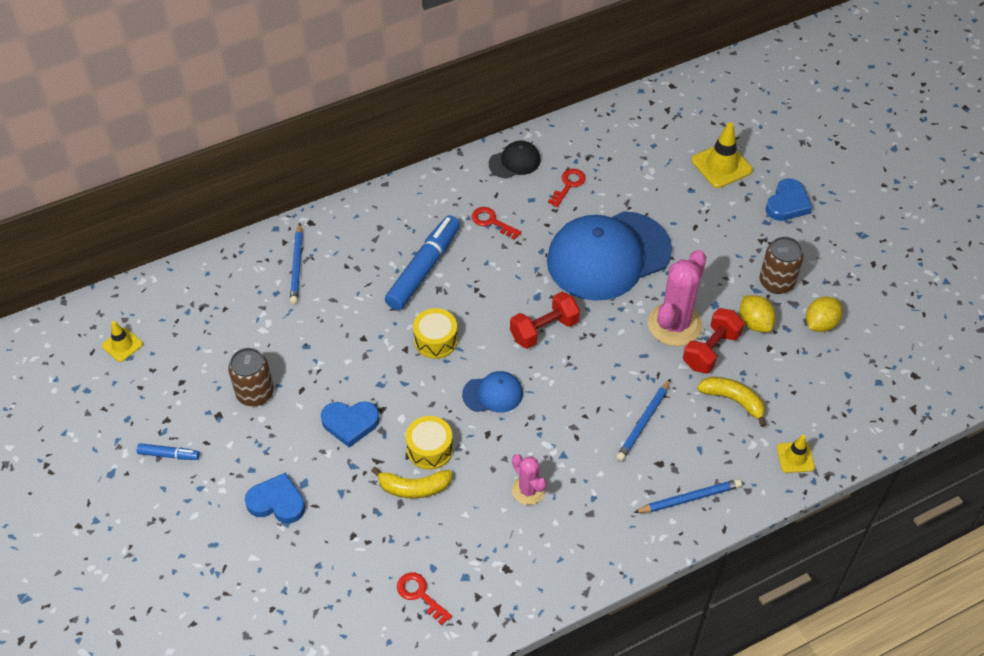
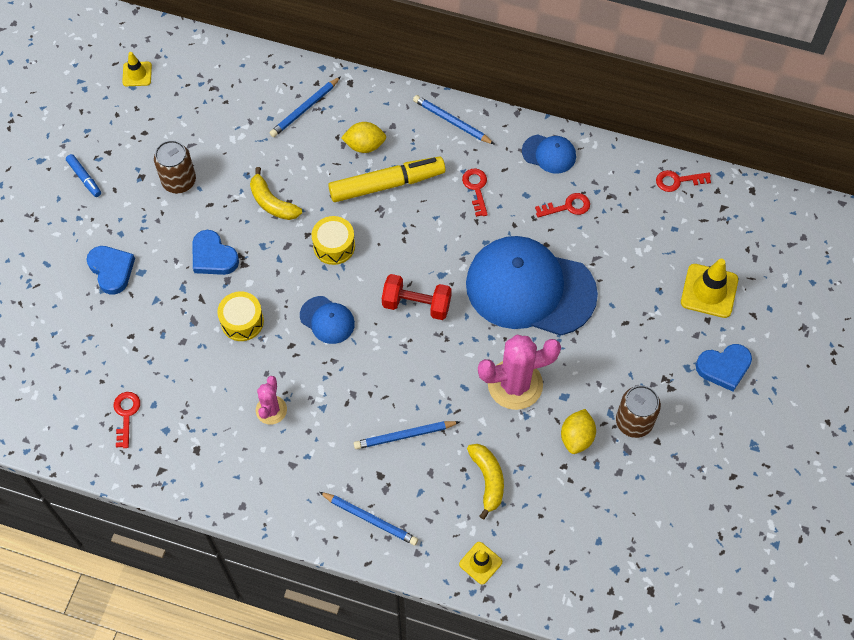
camera: 45 degrees right, 10 degrees up
yellow banana [371,467,452,498] -> yellow banana moved to [250,167,302,220]
blue marker [385,215,460,310] -> yellow marker [328,157,446,202]
black cap [489,141,541,179] -> blue cap [522,134,576,174]
red dumbbell [683,308,744,373] -> none
yellow lemon [806,297,842,332] -> yellow lemon moved to [341,122,386,153]
none -> blue pencil [413,95,495,145]
none -> red key [656,170,711,192]

